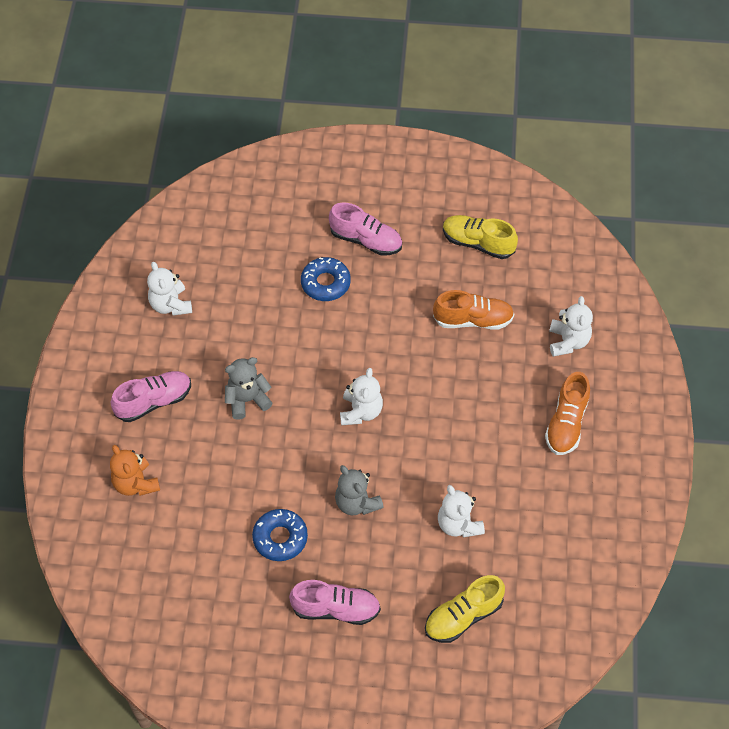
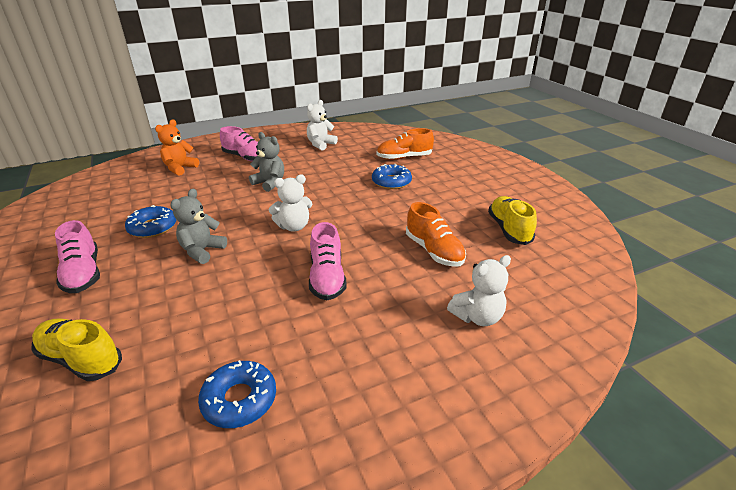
camera: 60 degrees right, 25 degrees down
pink shoe [329,202,402,256] -> pink shoe moved to [309,222,347,300]
white teddy bear [438,485,485,537] -> none
orange shoe [545,372,590,455] -> orange shoe moved to [376,128,434,160]
none -> blue donut [198,360,276,428]

